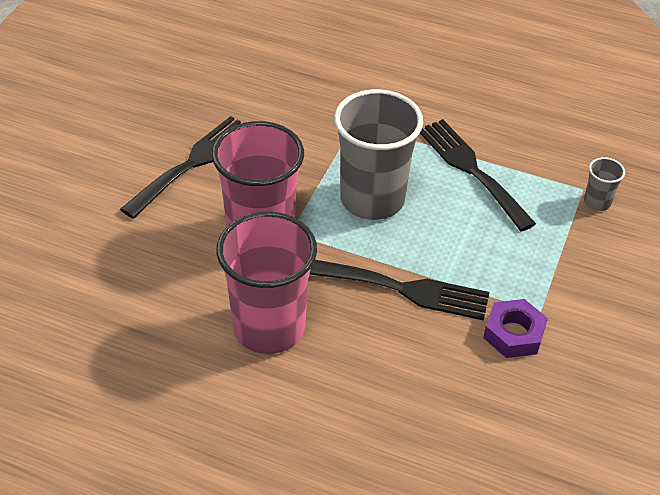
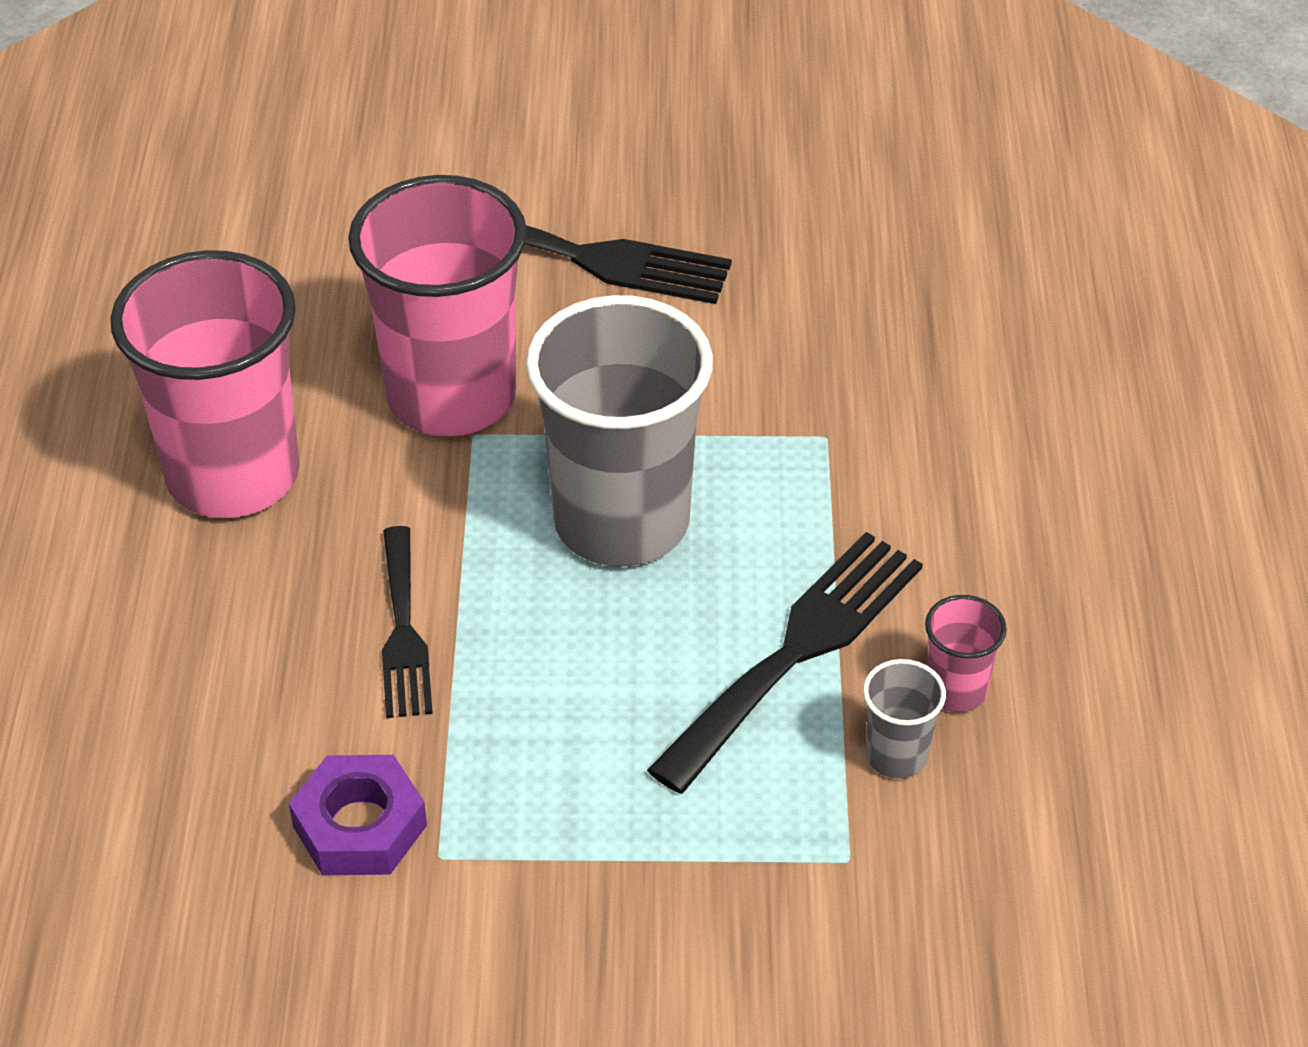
camera: 70 degrees right, 0 degrees up
black fork [309,260,490,321] -> black fork [382,526,433,718], size x0.64
grey cup [584,157,625,211] -> grey cup moved to [863,659,946,779]
none -> pink cup [925,595,1007,712]

